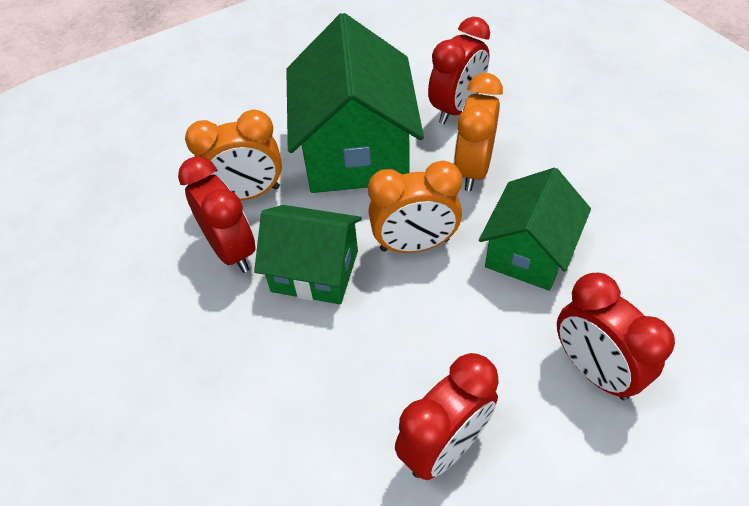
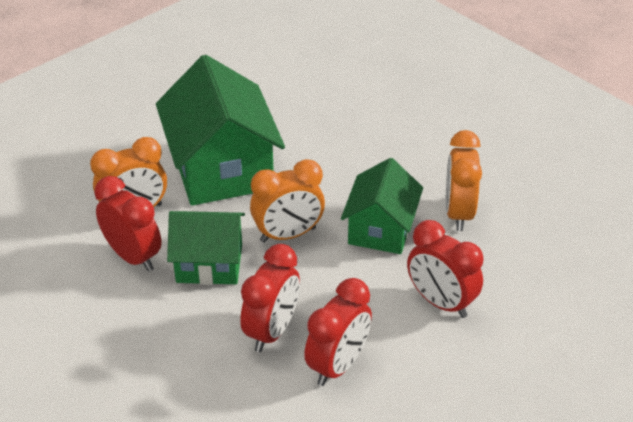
camera: 15 degrees left, 10 degrees down
red clock [428,17,490,124] -> red clock moved to [240,244,300,352]
orange clock [454,73,503,191] -> orange clock moved to [446,130,482,231]

